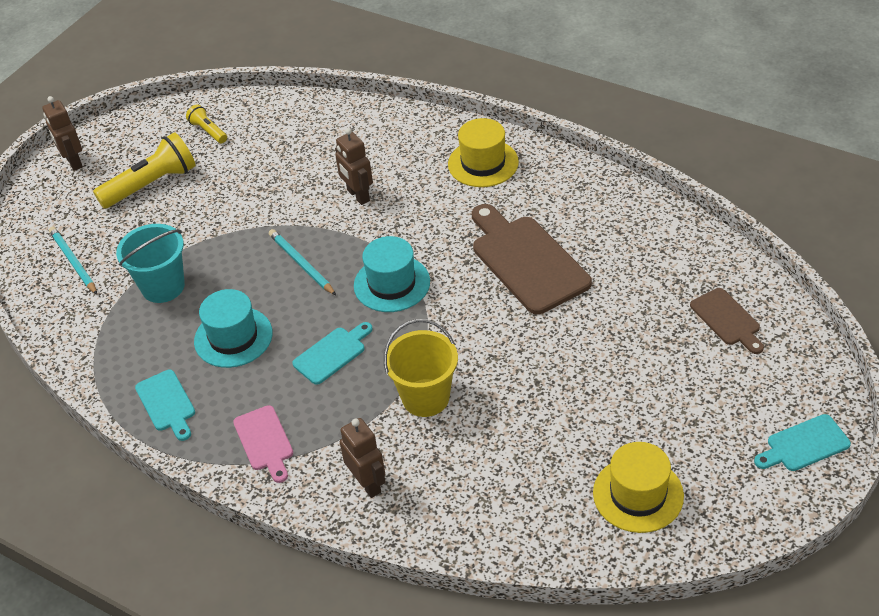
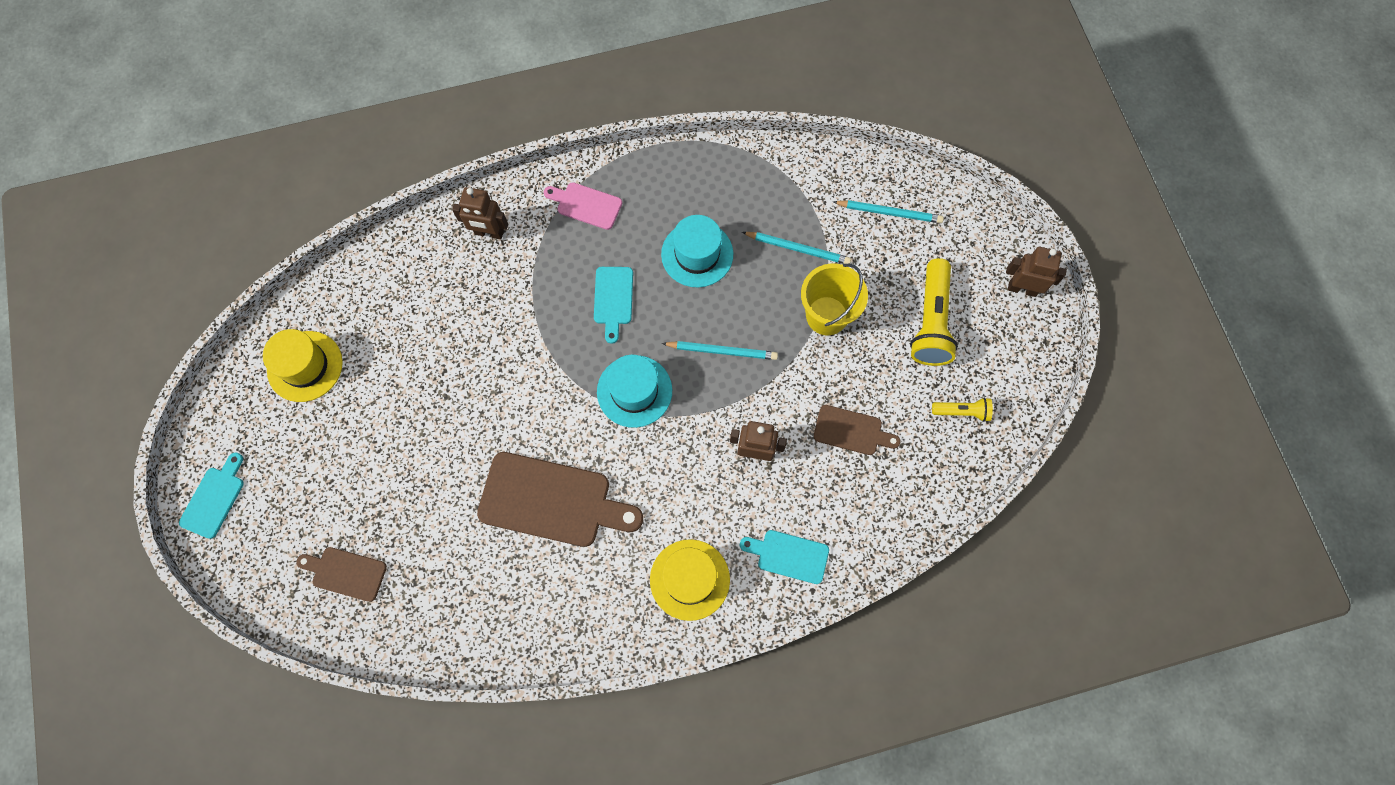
camera: 130 degrees right, 25 degrees up
turquoise bucket [116,224,185,303] -> turquoise pencil [742,232,851,264]
turquoise cutting board [135,370,195,441] -> turquoise cutting board moved to [740,530,829,584]
yellow bucket [384,319,458,417] -> yellow bucket moved to [801,264,868,335]
none -> brown cutting board [814,405,900,455]

